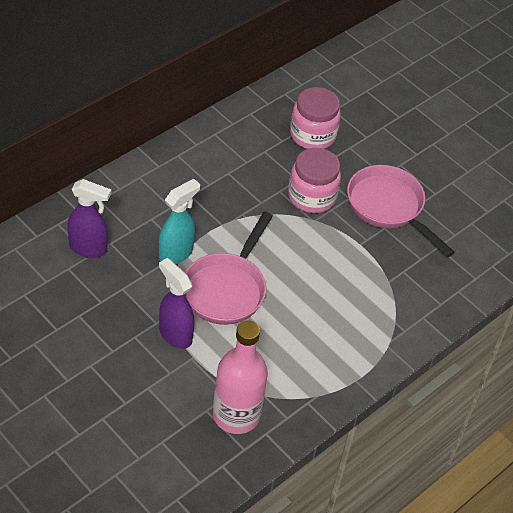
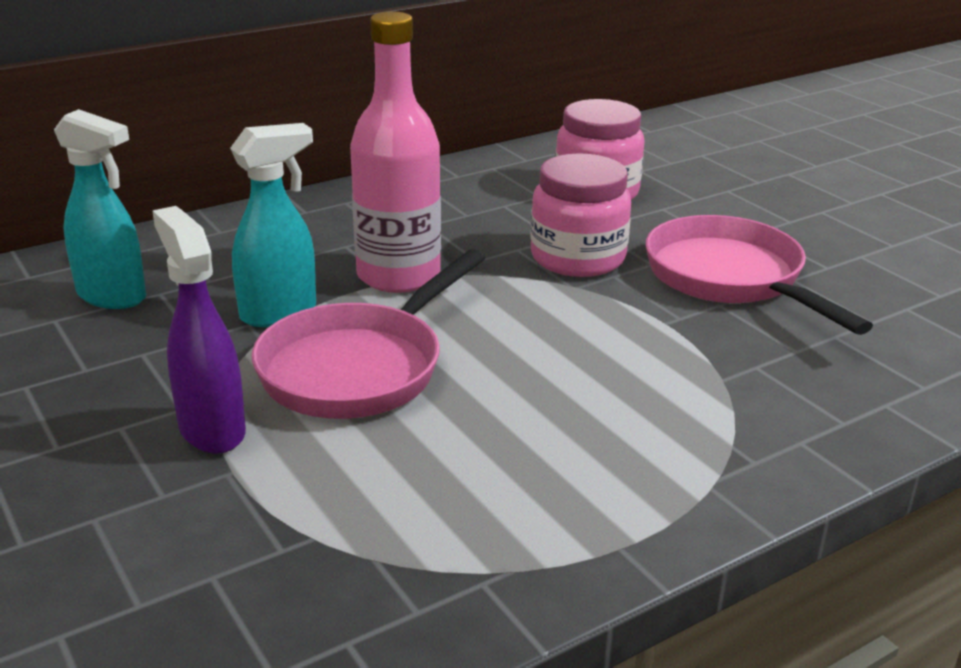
camera: 15 degrees right, 20 degrees down
purple spray bottle [67,179,111,258] -> turquoise spray bottle [54,109,146,309]
pink bottle [213,320,268,434] -> pink bottle moved to [350,12,441,293]

